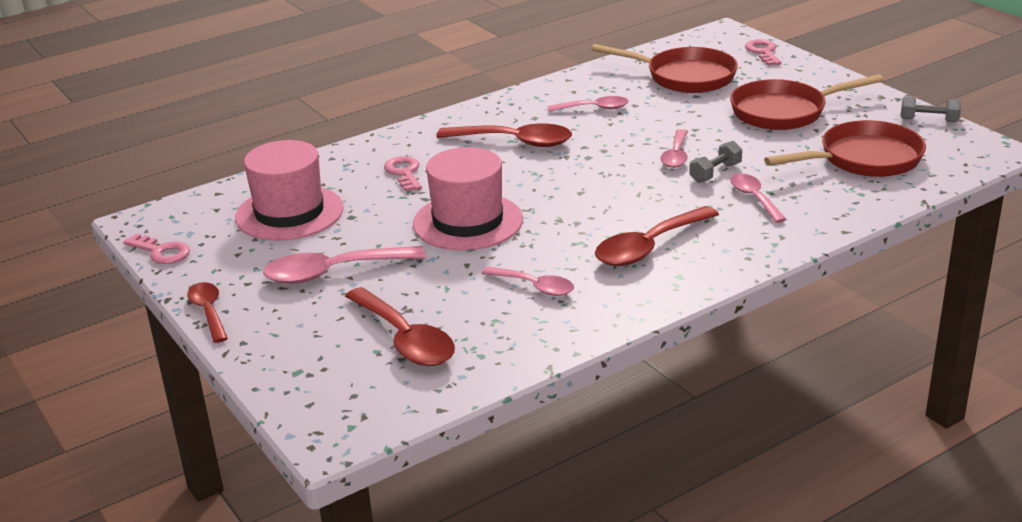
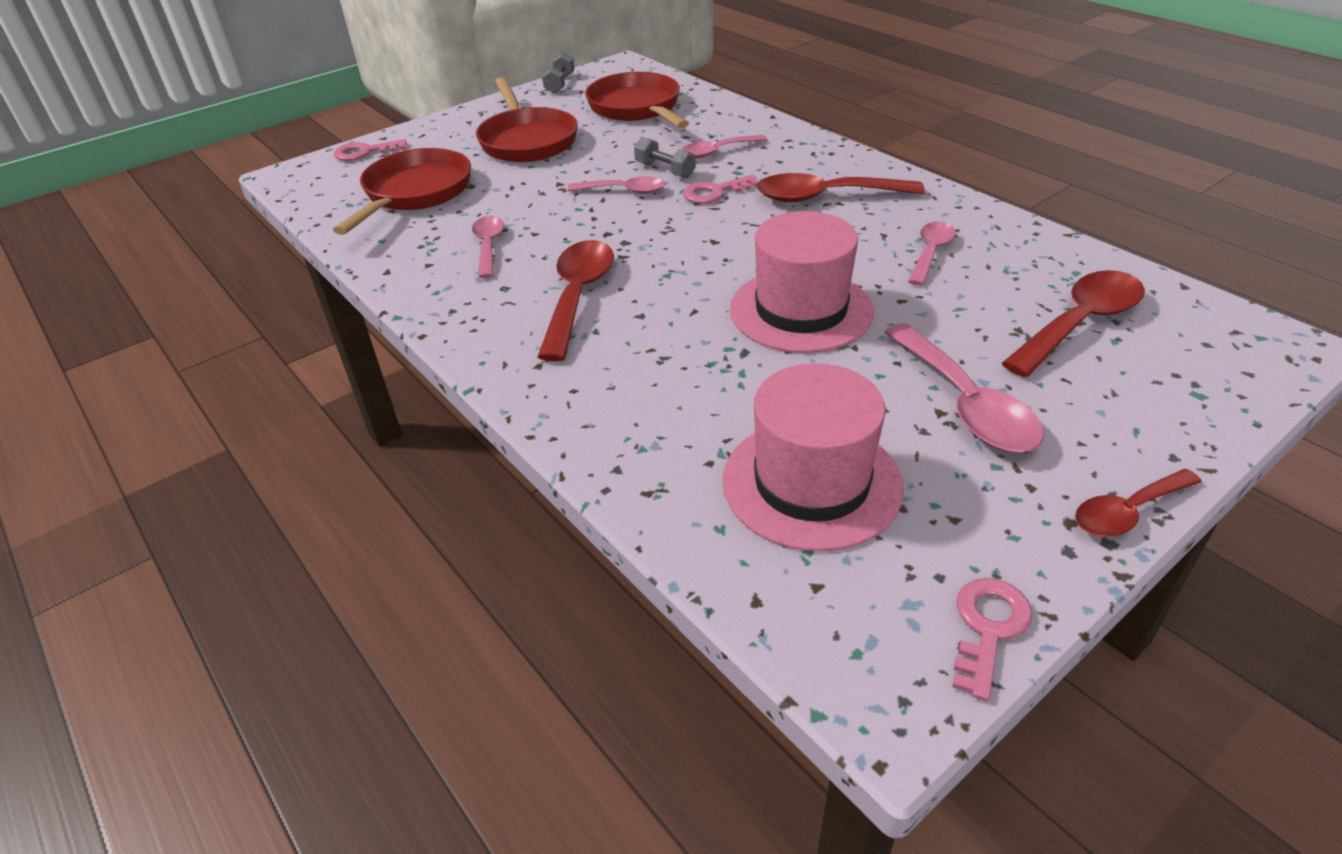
camera: 95 degrees left, 10 degrees up
pink key [384,156,422,191] -> pink key moved to [683,175,759,204]
red spoon [595,206,719,266] -> red spoon turned 135 degrees clockwise [757,173,925,202]

